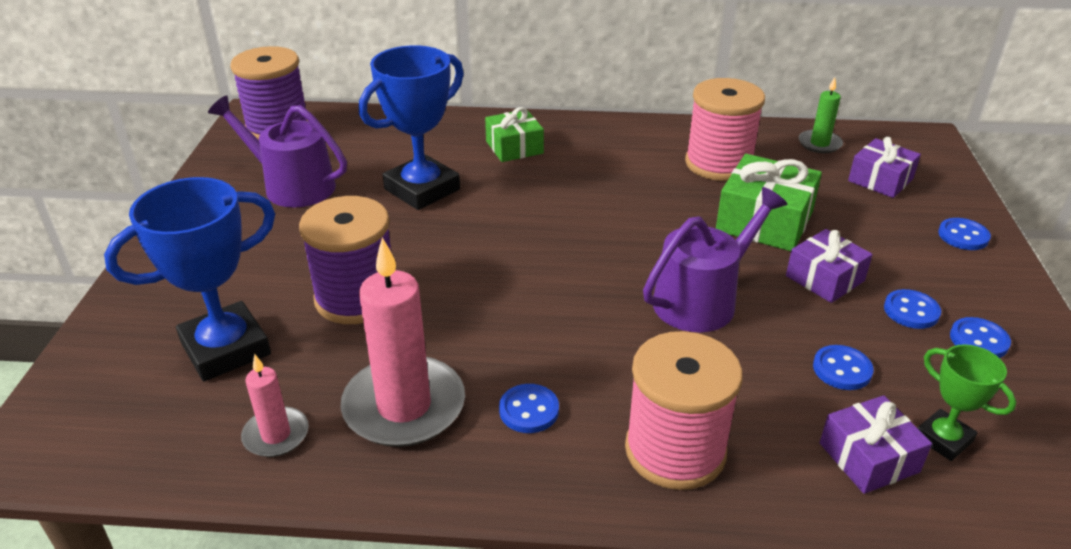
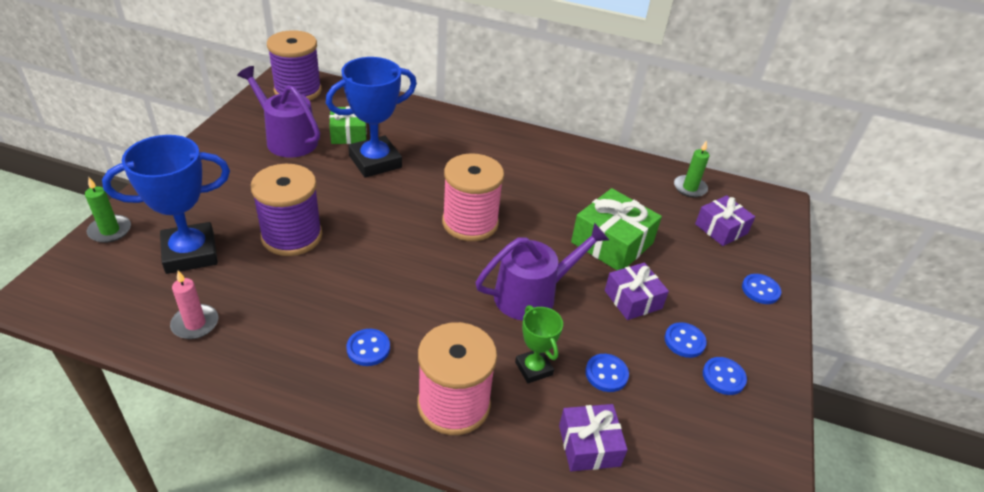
camera: 10 degrees right, 5 degrees up
pink candle [340,237,465,447] -> none
green gift [485,107,544,162] -> green gift moved to [329,106,367,144]
pink spool [685,78,765,181] -> pink spool moved to [442,153,504,241]
green trophy [917,344,1016,461] -> green trophy moved to [515,305,563,383]
none -> green candle [85,178,131,243]

